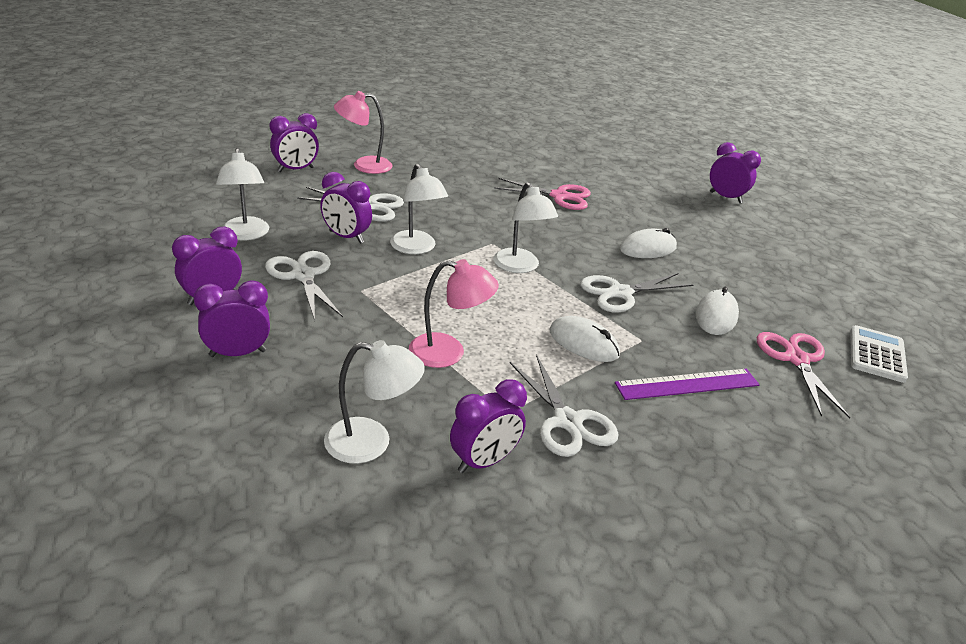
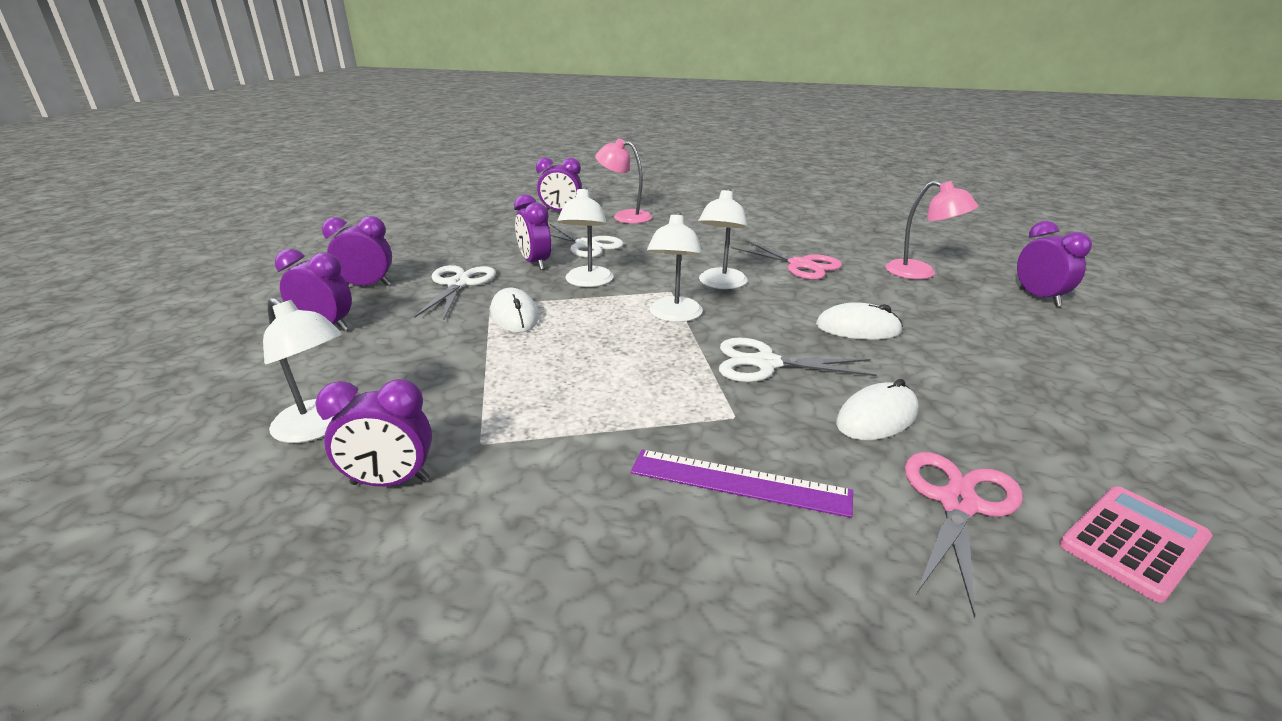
camera: 35 degrees right, 5 degrees down
white lamp [216,148,269,240] -> white lamp moved to [698,188,748,289]
pink lamp [409,259,499,368] -> pink lamp moved to [885,181,979,279]
white scissors [510,355,619,457] -> none
white mouse [549,316,620,362] -> white mouse moved to [490,288,539,333]
white calculator [850,325,908,383] -> pink calculator [1060,486,1212,603]

